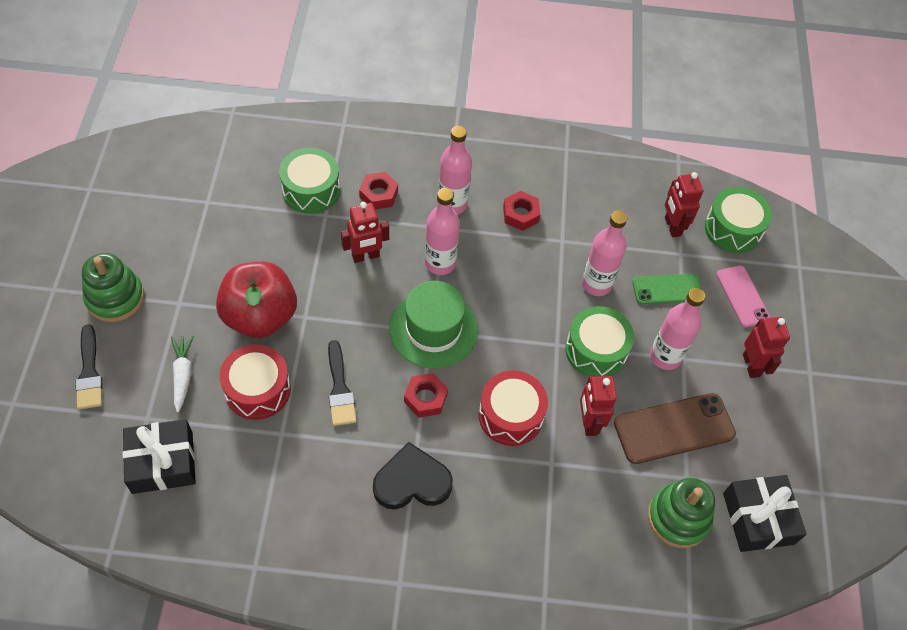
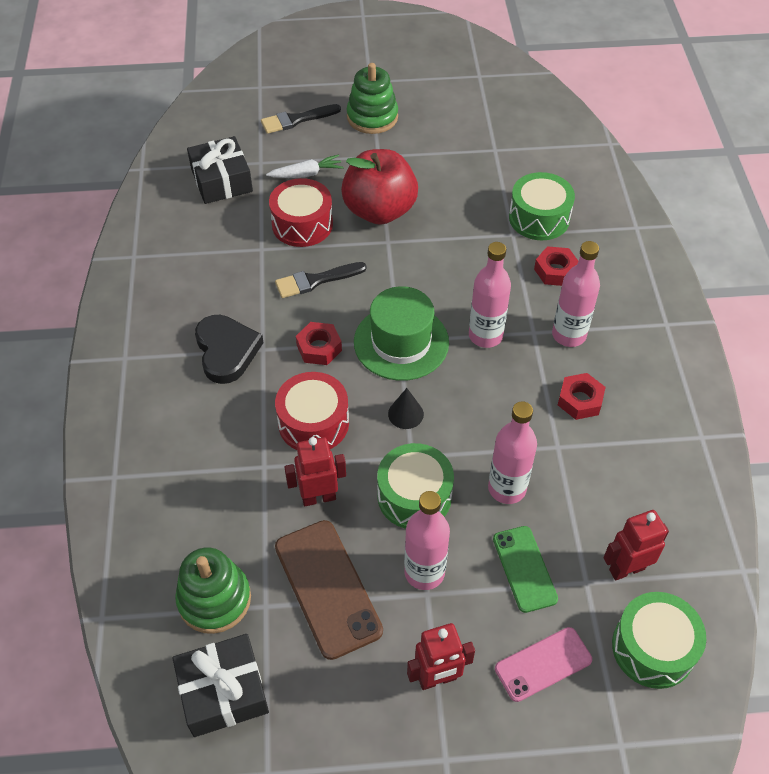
camera: 85 degrees right, 5 degrees down
red robot [341,202,389,263] -> none
none -> black cone [388,388,424,429]

